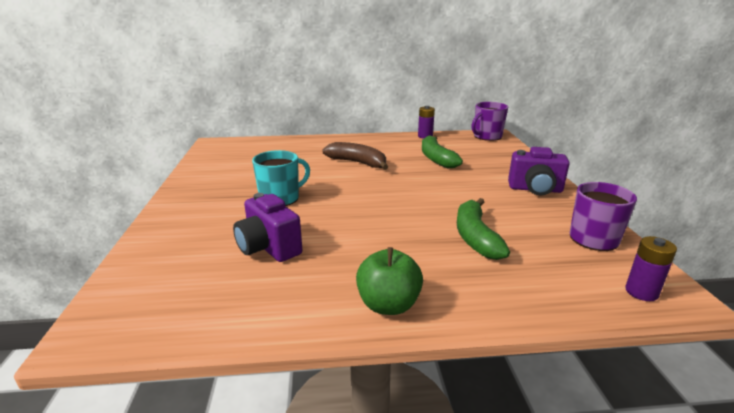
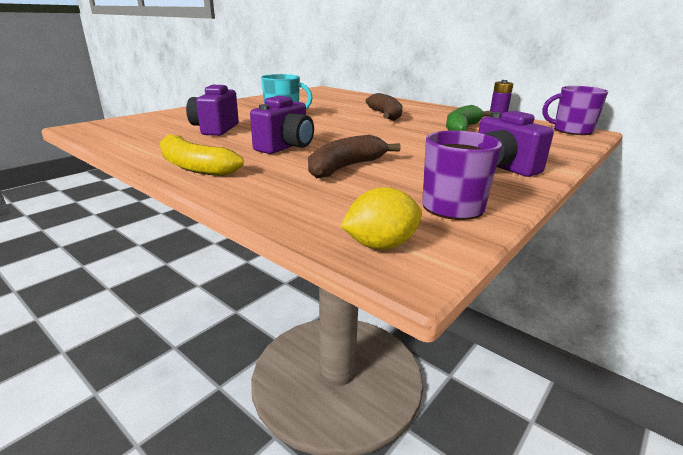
camera: 45 degrees right, 0 degrees up
green apple [356,247,423,315] -> yellow banana [160,134,244,176]
green banana [457,198,510,260] -> brown banana [308,135,401,178]
purple battery [625,236,677,301] -> yellow lemon [340,187,422,250]
none -> purple camera [250,96,314,154]

